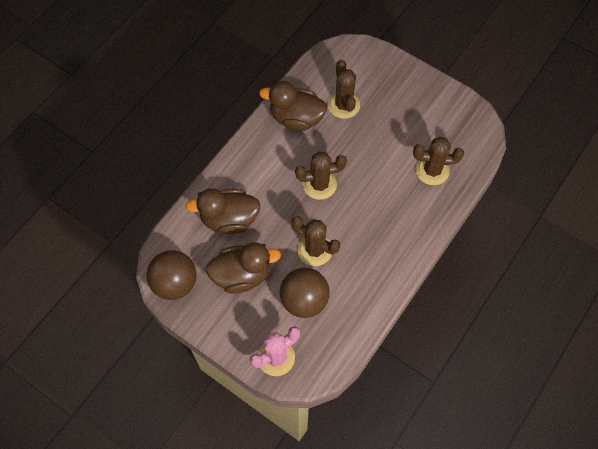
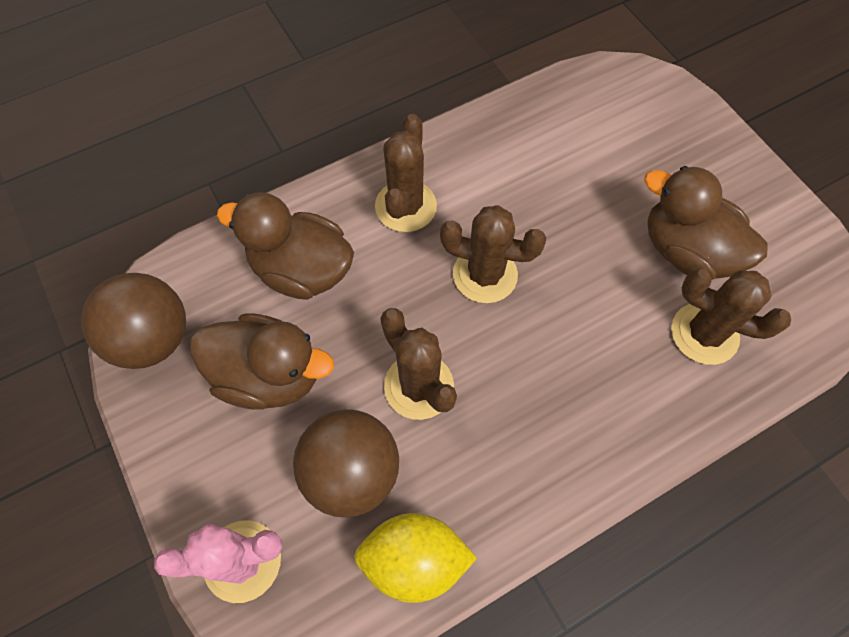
camera: 25 degrees right, 0 degrees up
brown duck [259,81,327,131] -> brown duck moved to [644,166,768,280]
brown cactus [328,60,360,119] -> brown cactus moved to [375,114,437,232]
none -> yellow lemon [354,513,477,603]

